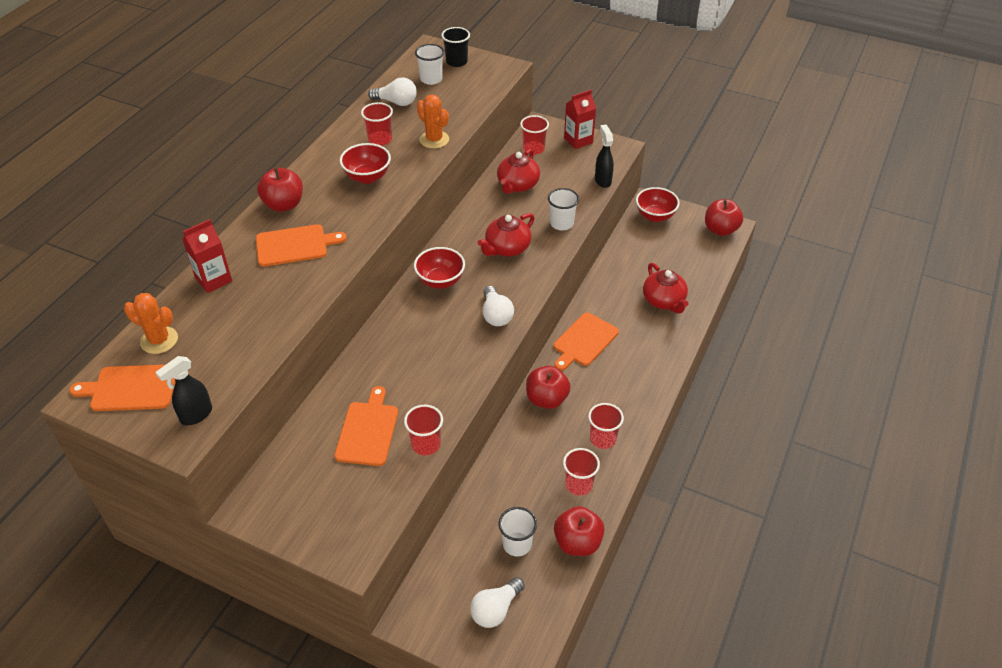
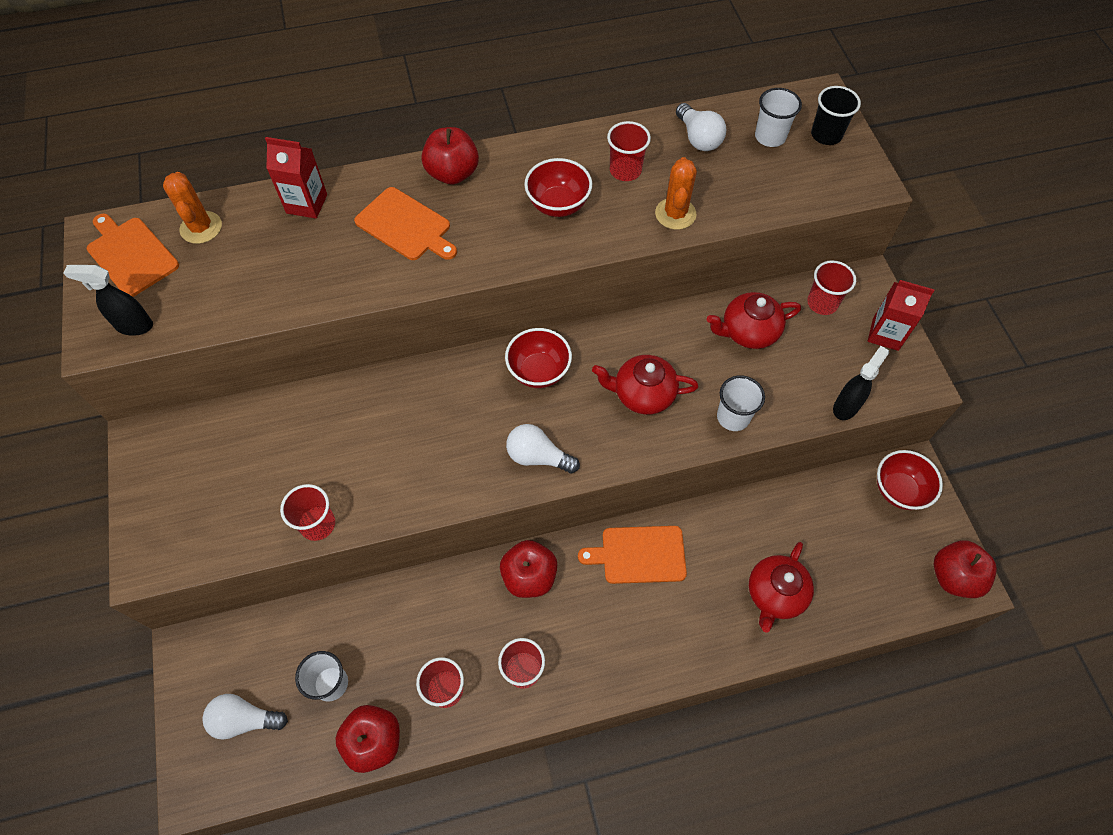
camera: 50 degrees right, 15 degrees up
orange cutting board [334,386,398,466] -> none
white light bulb [483,286,514,326] -> white light bulb turned 75 degrees clockwise [506,424,580,473]

